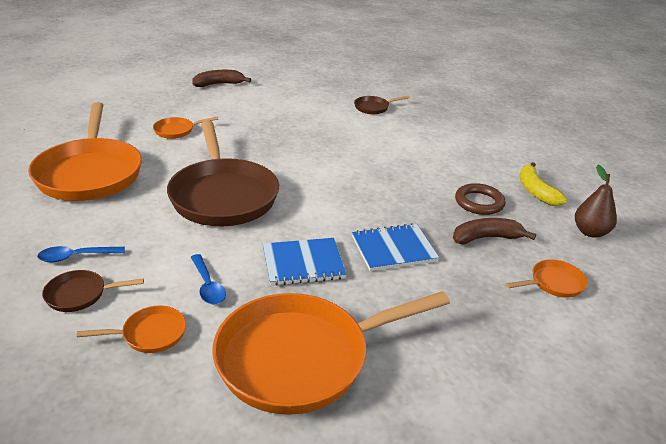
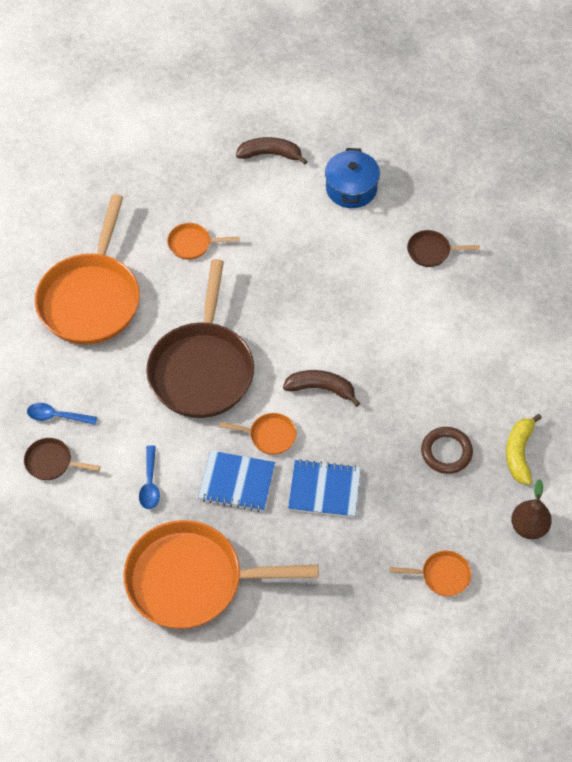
camera: 25 degrees right, 25 degrees up
orange pan [77,306,186,353] -> orange pan moved to [219,413,296,455]
brown banana [453,218,536,244] -> brown banana moved to [283,370,360,407]
none -> blue pot [325,148,380,208]

